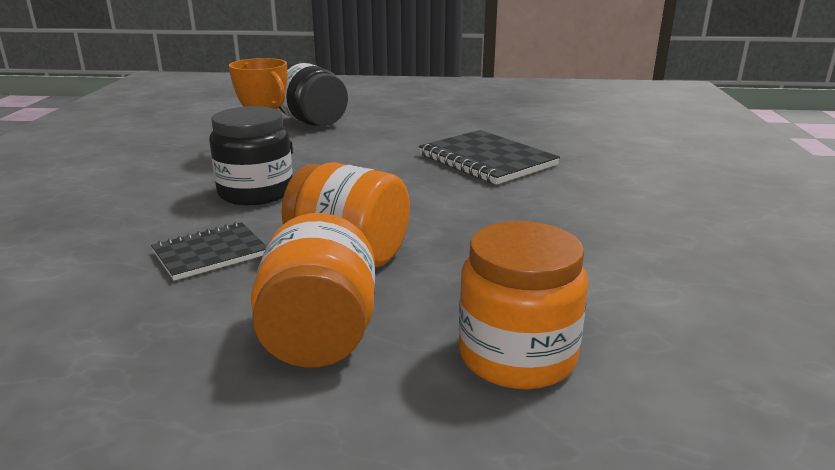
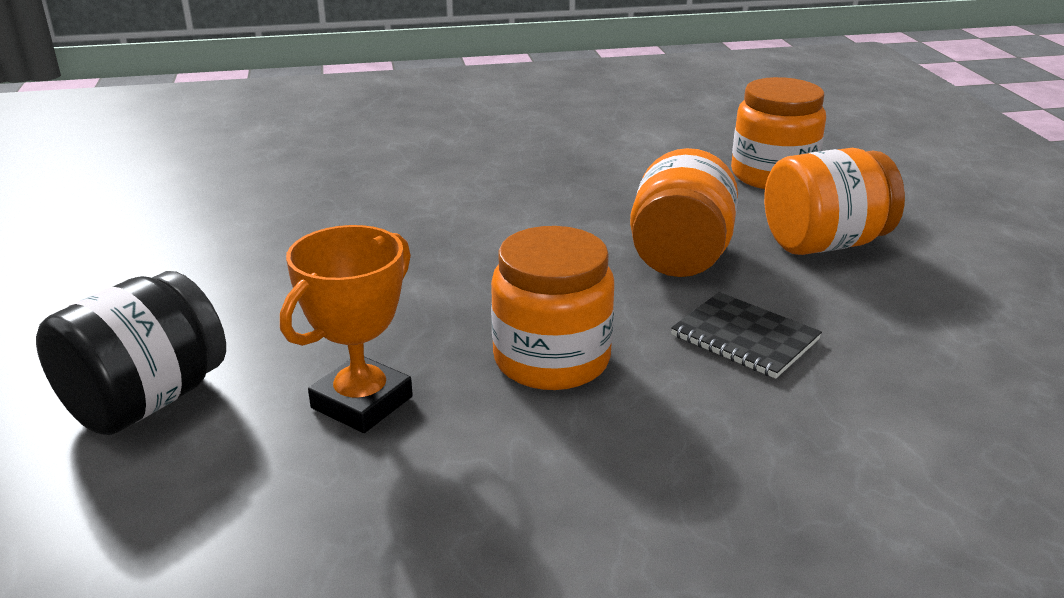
camera: 105 degrees left, 5 degrees up
black jar [209,106,293,205] -> orange jar [491,226,614,390]
black notebook [419,130,560,185] -> none

